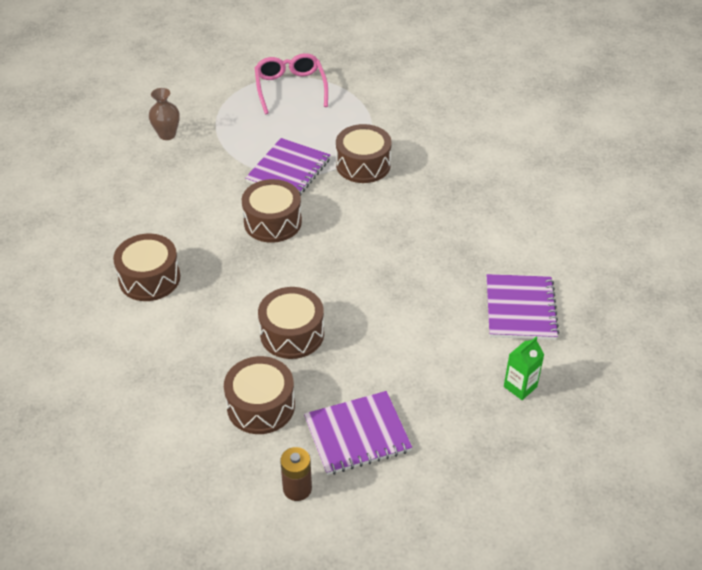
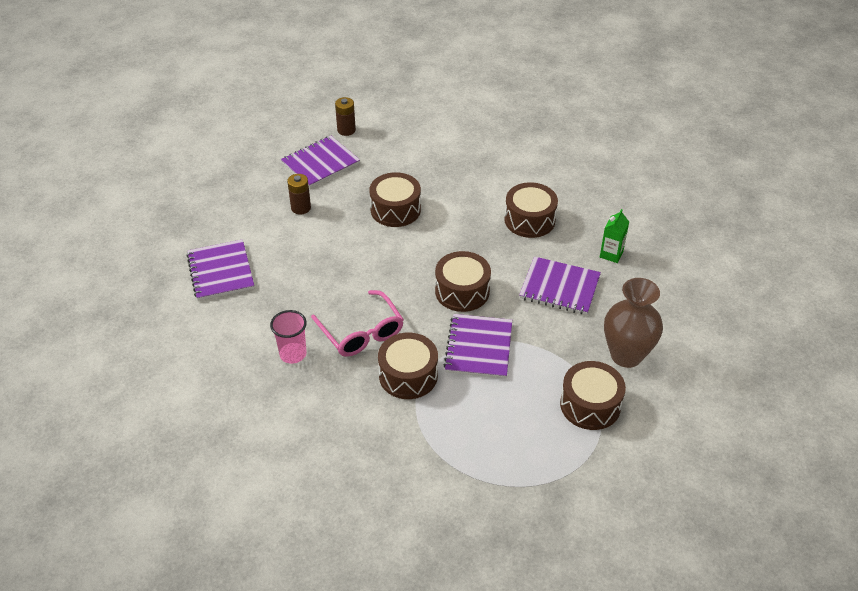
camera: 160 degrees right, 0 degrees up
brown vase [149,88,180,140] -> brown vase [604,278,663,368], size x1.71
brown drum [224,356,295,434] -> brown drum moved to [560,361,626,430]
pink glasses [255,53,328,114] -> pink glasses moved to [311,290,404,357]
green carton [504,337,544,400] -> green carton moved to [600,209,629,263]
none -> pink cup [270,310,307,364]
none -> brown battery [287,174,311,215]
none -> purple notebook [519,256,601,315]

